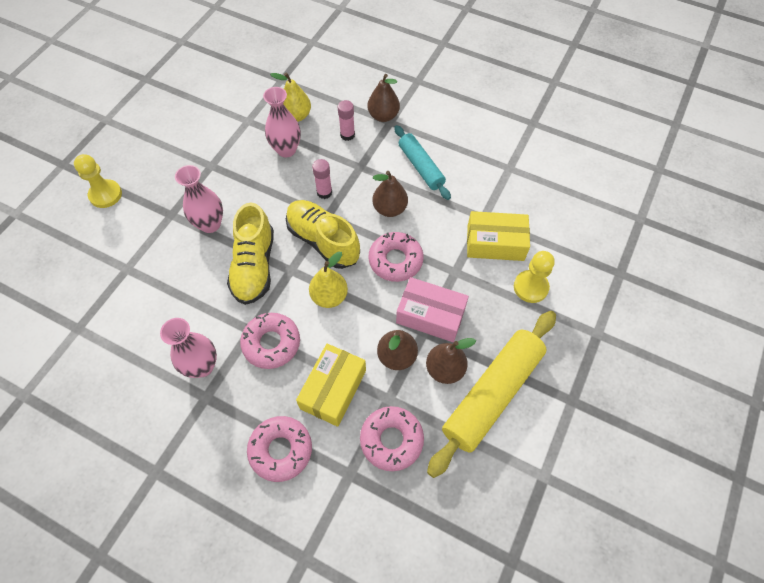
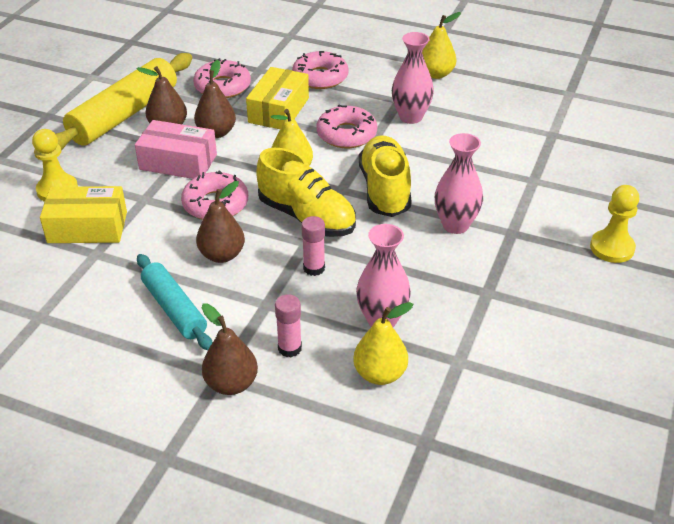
camera: 175 degrees right, 20 degrees down
none -> yellow pear [422,12,461,79]

